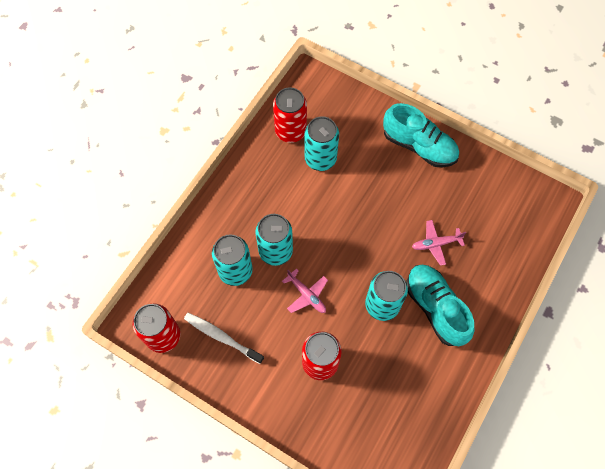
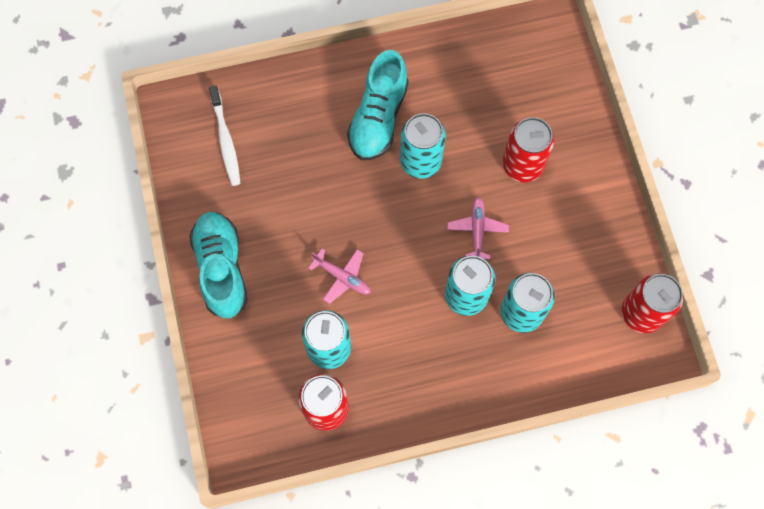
camera: 135 degrees left, 5 degrees up
white toothbrush [184,313,264,364] -> white toothbrush moved to [209,85,240,186]
pink plane [412,220,466,266] -> pink plane moved to [308,248,371,304]

